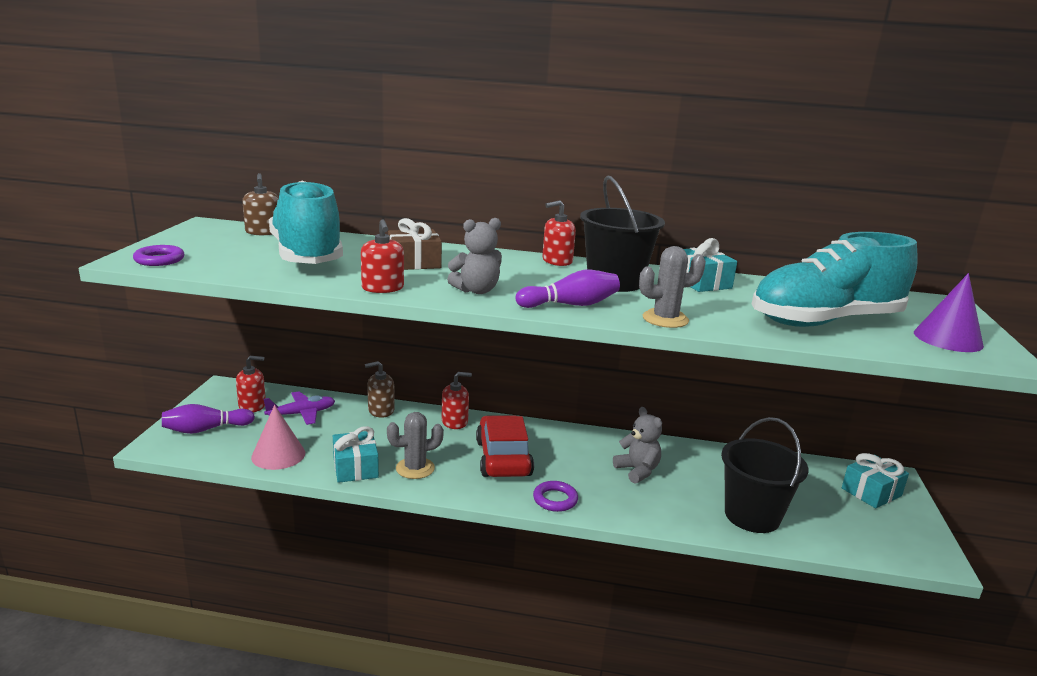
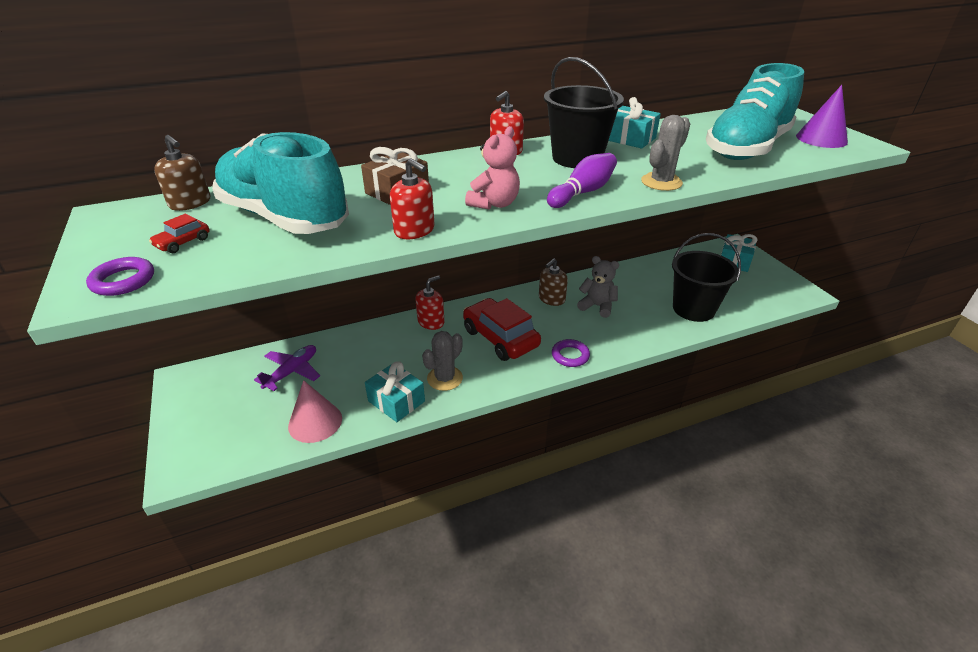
camera: 30 degrees left, 15 degrees up
purple bowling pin [162,404,255,434] -> none
red soap dispenser [236,356,266,412] -> none
brown soap dispenser [365,361,395,418] -> brown soap dispenser moved to [539,258,568,306]
grey teddy bear [447,218,502,294] -> pink teddy bear [465,126,520,210]
none -> red car [149,214,209,253]

